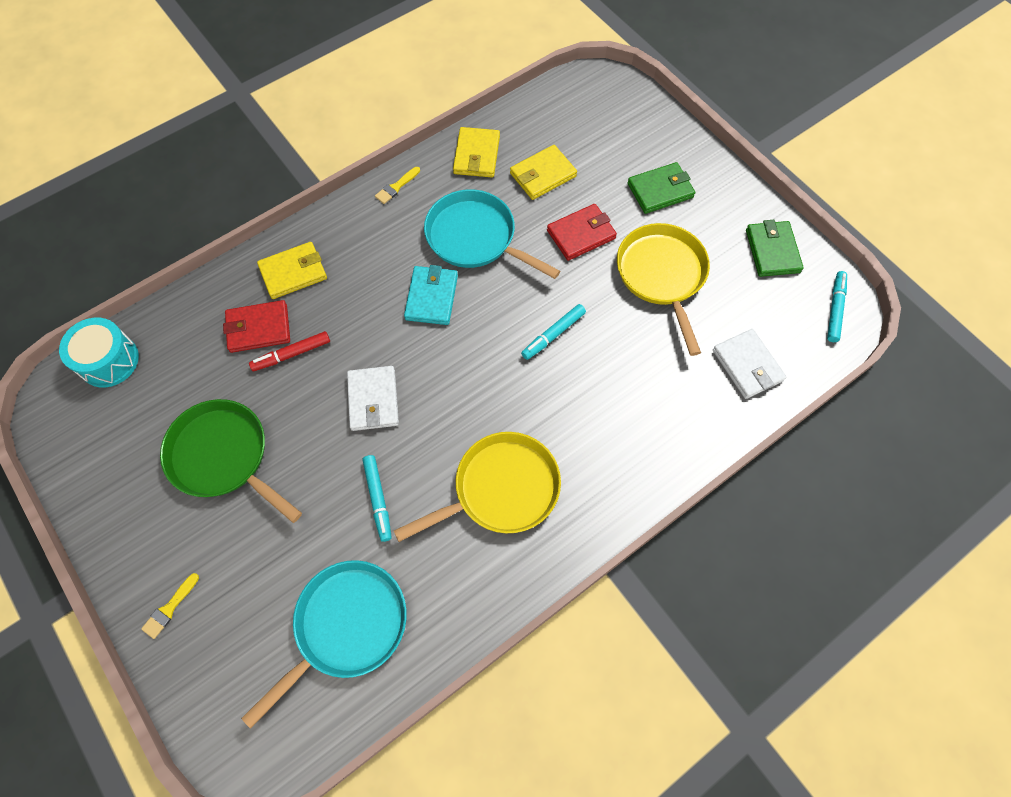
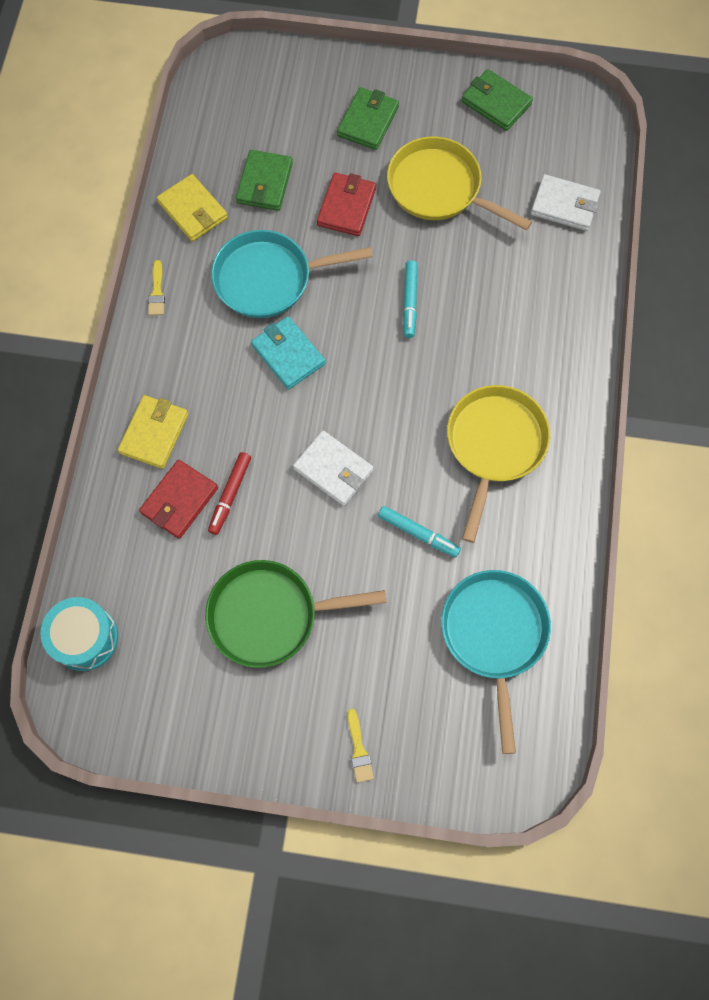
camera: 45 degrees left, 5 degrees up
yellow wallet [510,145,577,200] -> green wallet [236,150,293,211]
turquoise marker [827,271,847,342] -> none

